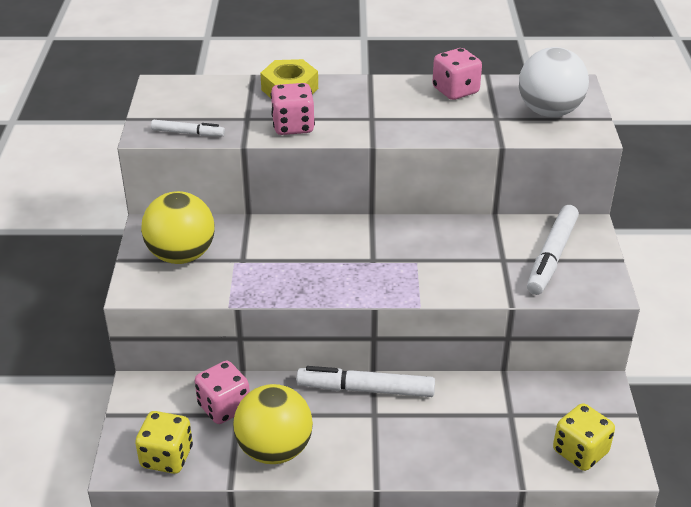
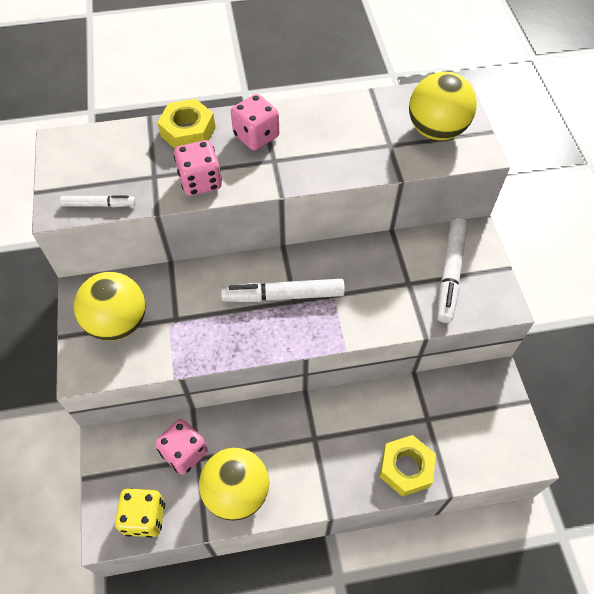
camera: 10 degrees left, 20 degrees up
white marker [297,366,435,397] -> white marker moved to [221,279,345,302]
pink dice [432,48,482,100] -> pink dice moved to [231,94,279,150]
white ball [519,47,589,117] -> yellow ball [409,72,477,140]
yellow dice [553,403,615,471] -> none
none -> yellow nut [380,435,436,497]

